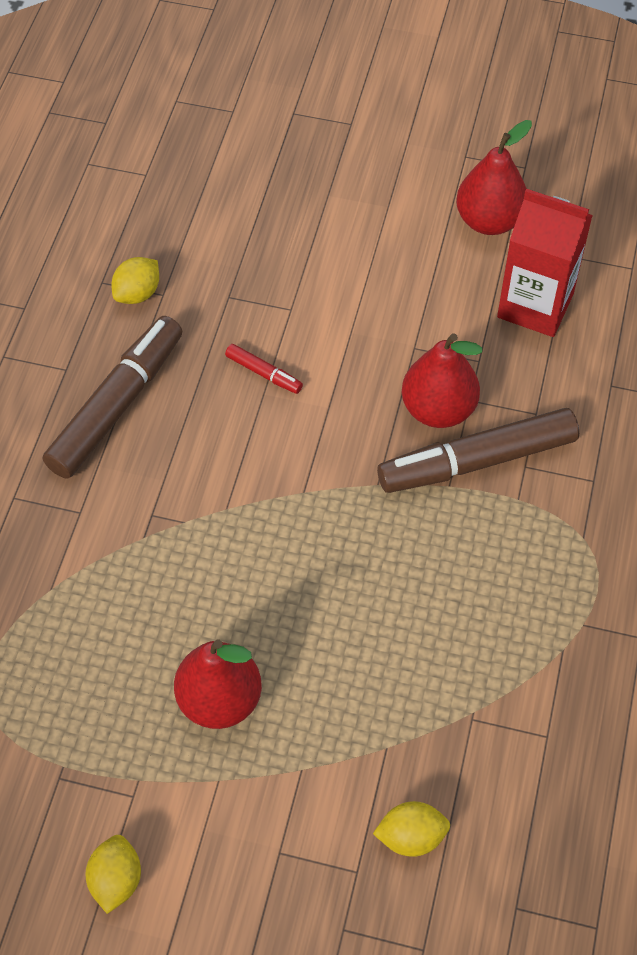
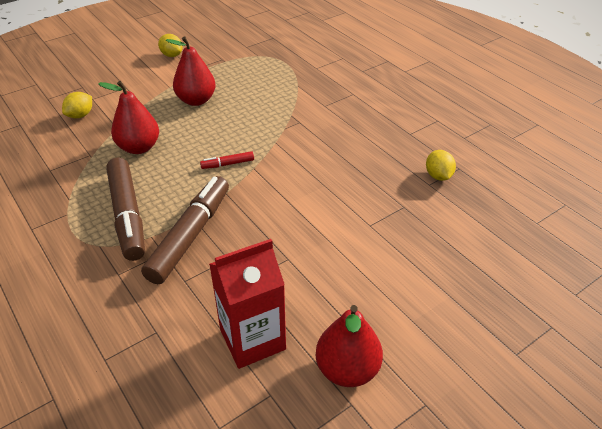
camera: 130 degrees right, 15 degrees down
brown marker [43,316,182,479] -> brown marker moved to [106,157,145,261]
red marker [225,344,303,394] -> red marker moved to [200,151,254,169]
red pear [402,333,482,428] -> red pear moved to [98,81,159,154]

